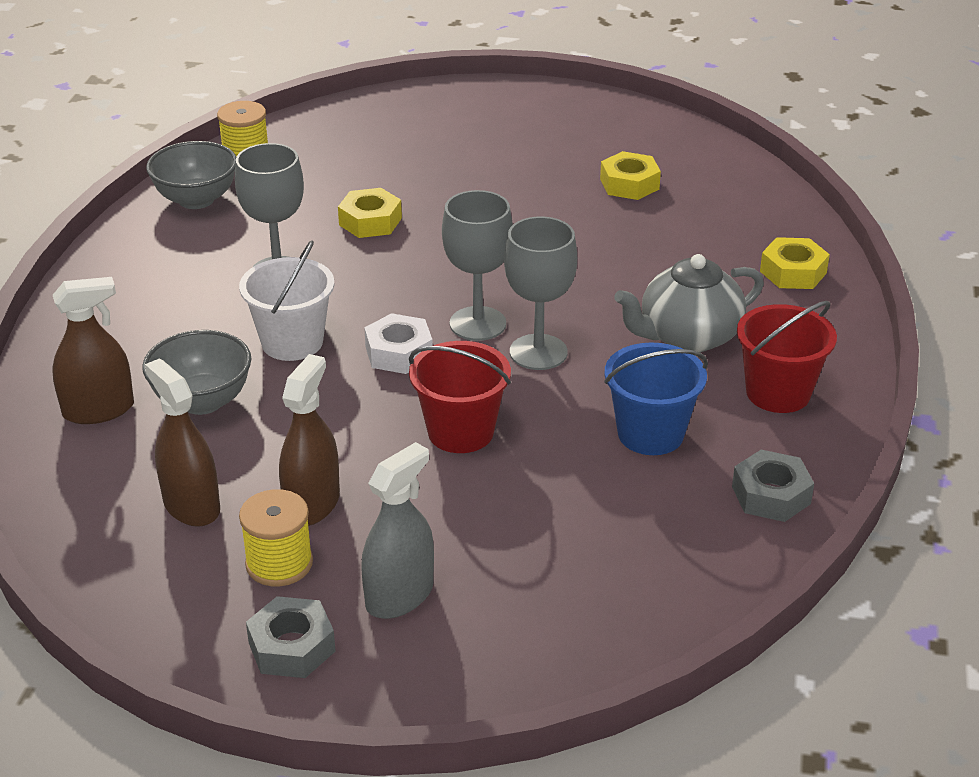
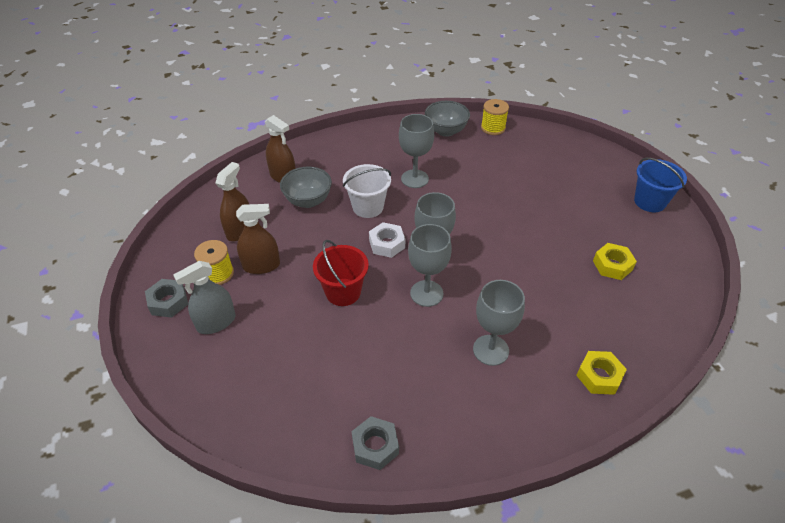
camera: 60 degrees right, 10 degrees up
yellow nut [338,188,402,238] -> none
grey spray bottle [361,442,434,619] -> grey spray bottle turned 135 degrees clockwise [173,261,236,334]
blue bucket [604,342,708,455] -> blue bucket moved to [634,157,687,212]
grey teapot [614,254,764,352] -> grey goblet [473,280,525,366]
red bucket [737,301,837,413] -> none

